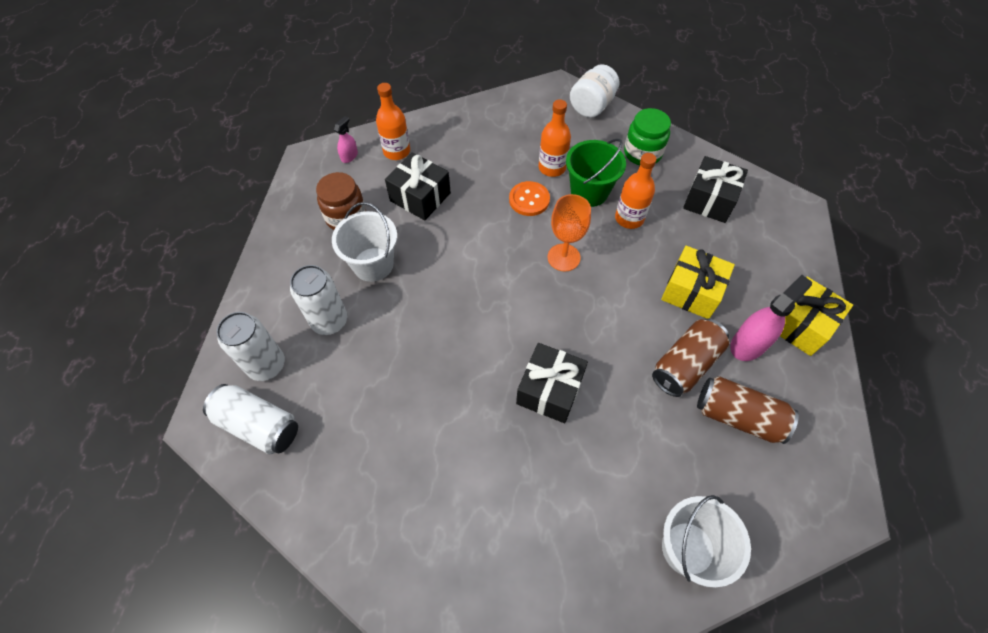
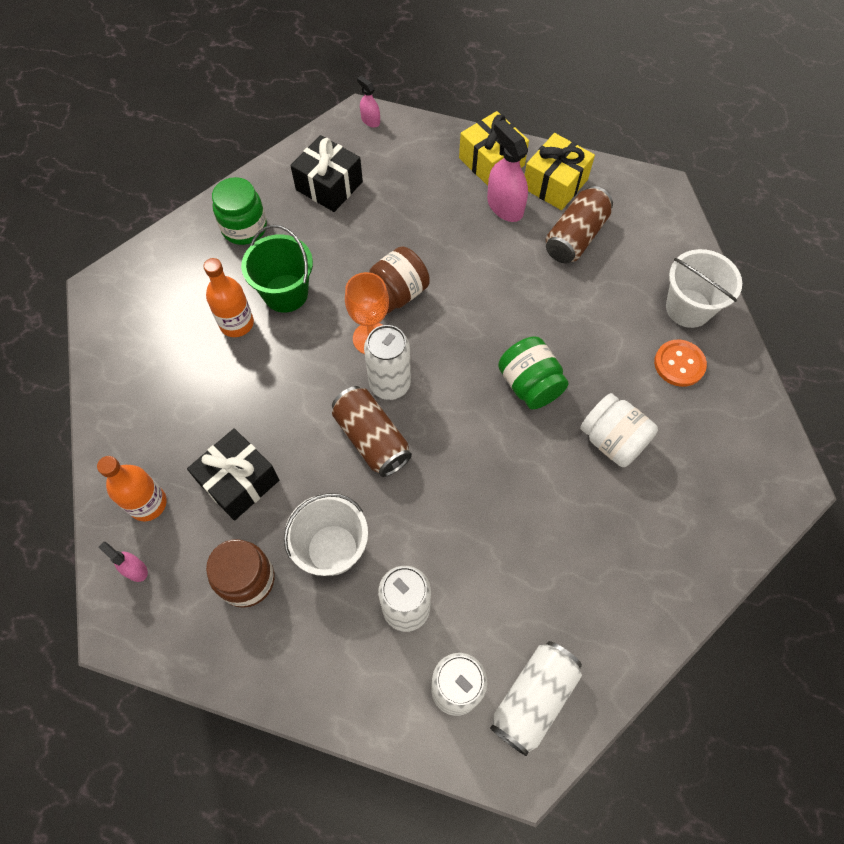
camera: 80 degrees left, 5 degrees up
orange button [509,181,550,216] -> orange button moved to [654,340,707,387]
black gift [516,343,588,423] -> green jar [498,337,569,409]
white jar [570,64,619,118] -> white jar moved to [580,393,658,467]
orange bottle [615,153,656,229] -> none
brown can [652,319,729,397] -> brown can moved to [332,386,412,477]
yellow gift [661,246,735,319] -> yellow gift moved to [525,133,595,210]
none -> pink spray bottle [357,76,380,127]
none -> white can [364,325,411,400]
none -> brown jar [369,246,430,314]

